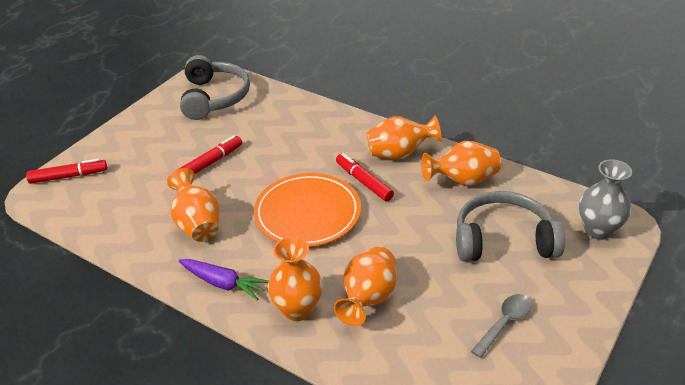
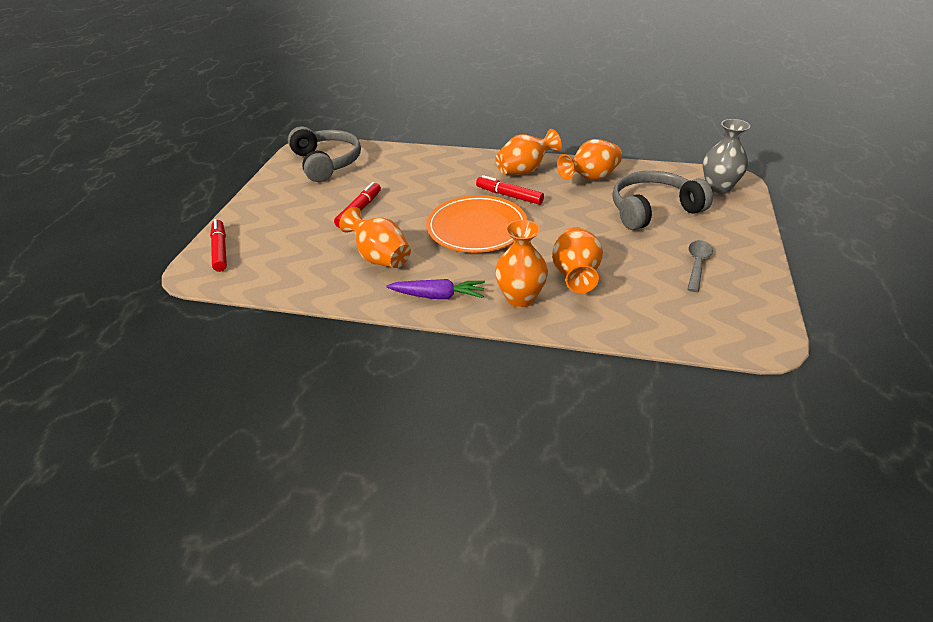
camera: 20 degrees left, 0 degrees up
red marker [26,159,107,184] -> red marker turned 75 degrees counterclockwise [210,219,227,272]

